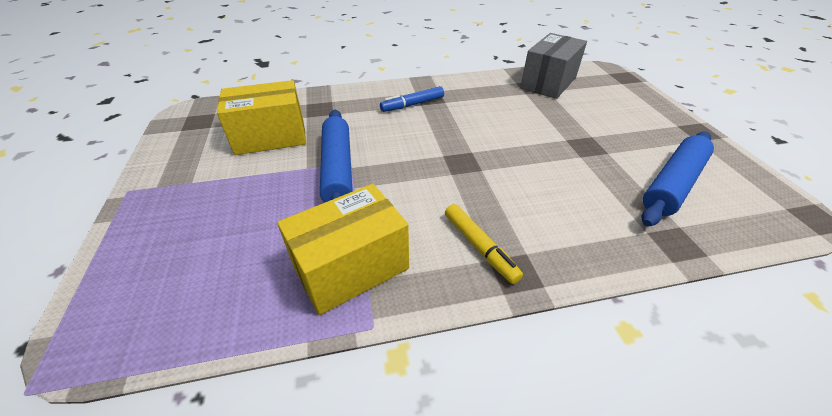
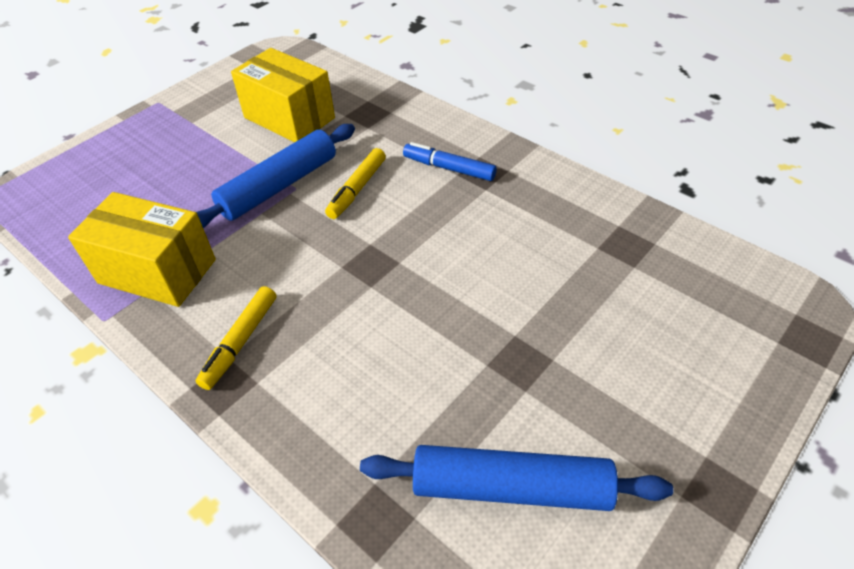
camera: 55 degrees right, 5 degrees up
grey box [520,33,587,99] -> none
none -> yellow marker [325,148,386,219]

